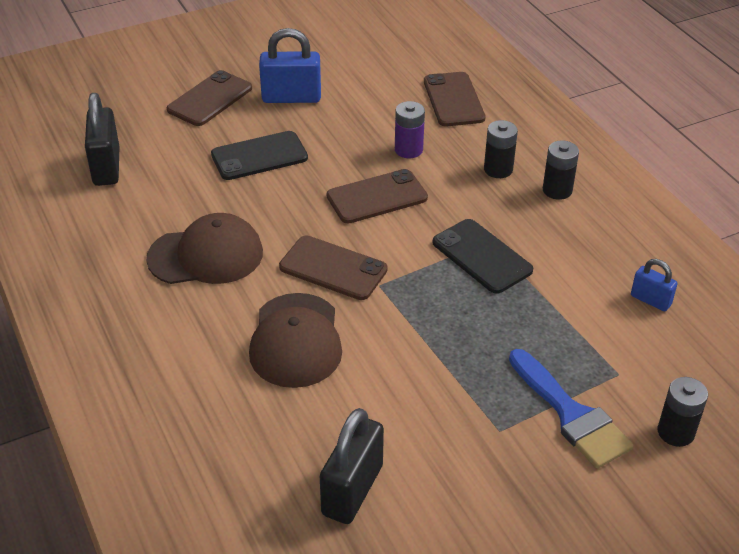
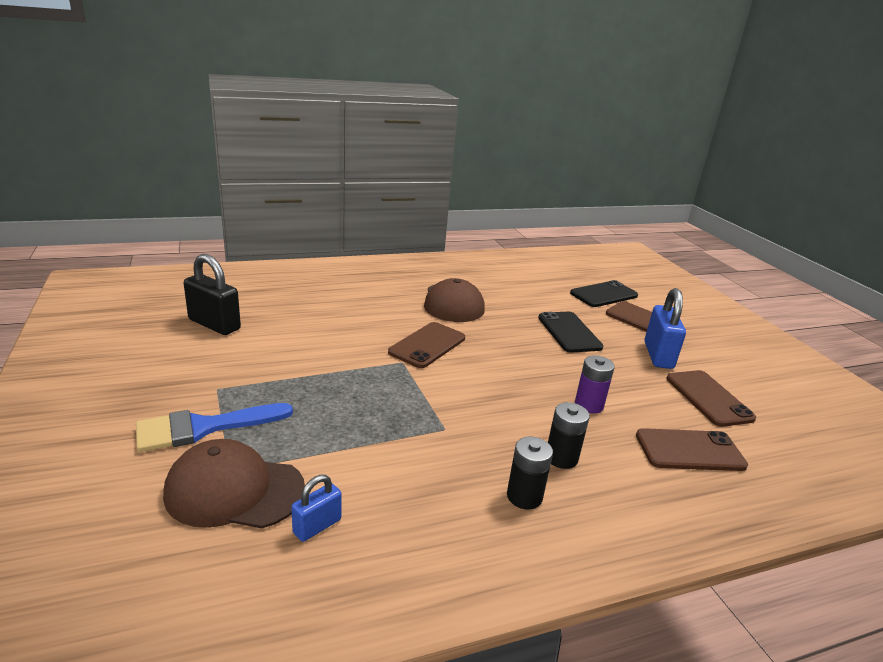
camera: 95 degrees right, 15 degrees down
black padlock [85,93,119,186] -> none
brown cap [249,293,342,388] -> brown cap moved to [163,439,305,528]
brown phone [327,169,428,224] -> brown phone moved to [667,370,756,427]
black phone [433,219,533,294] -> black phone moved to [570,280,638,307]
black battery [658,377,708,447] -> none

